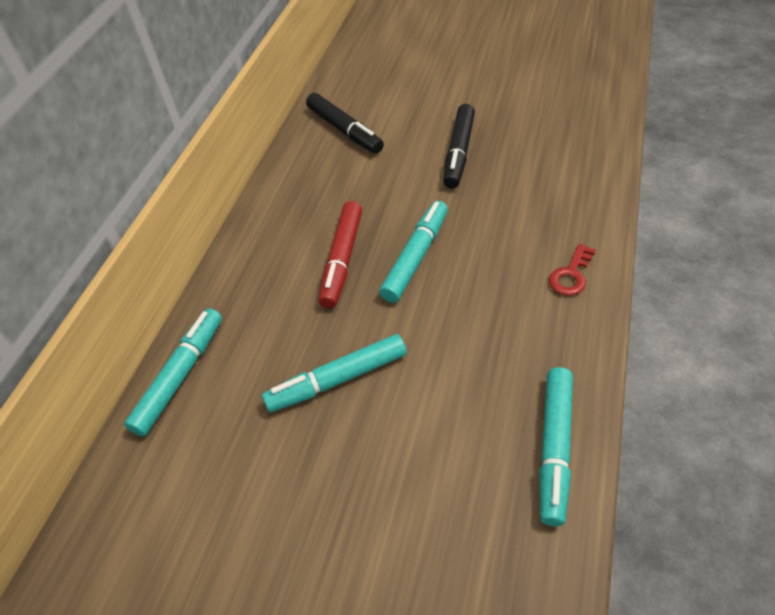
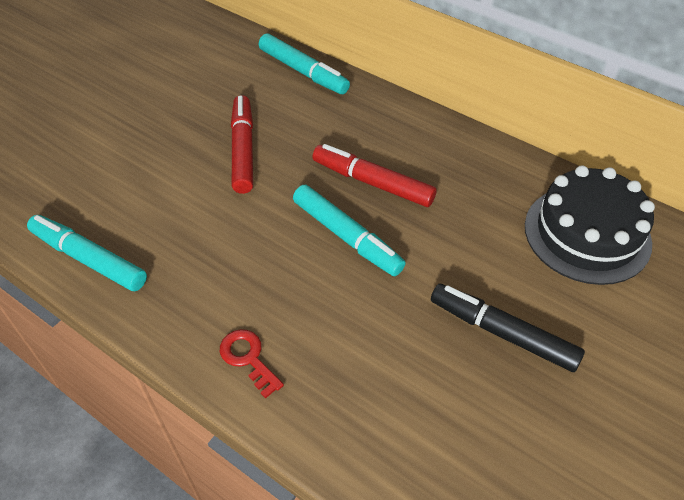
camera: 105 degrees right, 0 degrees up
turquoise marker [262,334,407,412] -> red marker [231,95,253,194]
black marker [306,93,384,154] -> black cake [525,166,655,285]

